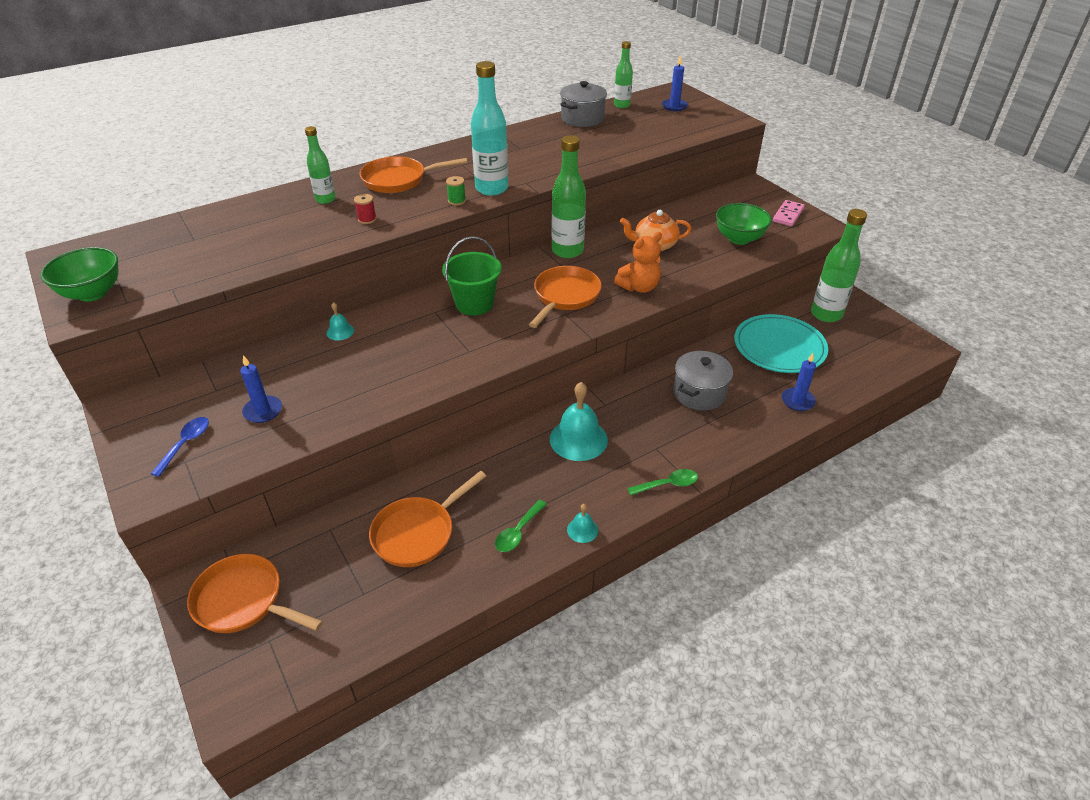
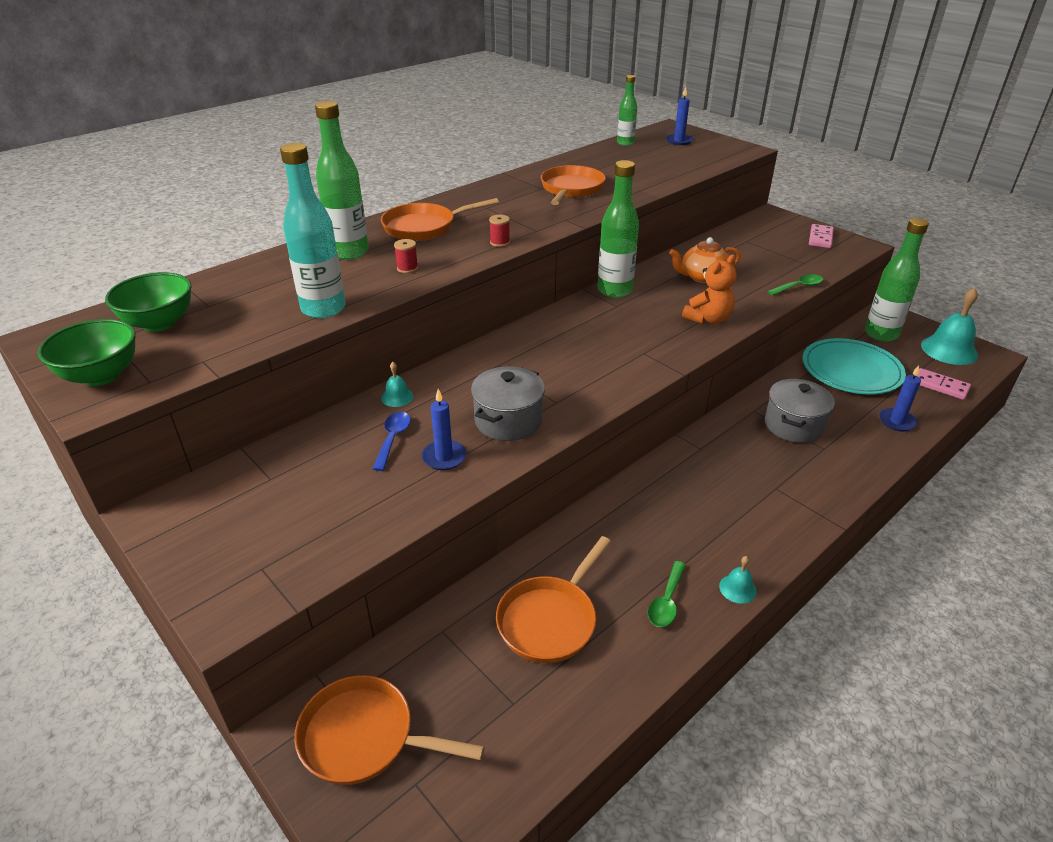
camera: 10 degrees left, 5 degrees down
blue spoon [151,417,209,477] -> blue spoon moved to [373,412,411,471]
blue candle [240,355,282,423] -> blue candle moved to [422,389,466,470]
green bottle [305,126,336,204] -> green bottle [315,101,369,260], size x1.69
green bucket [442,236,502,315] -> none
green spool [446,176,466,206] -> red spool [489,215,510,247]
turquoise bottle [471,61,508,196] -> turquoise bottle moved to [280,143,346,318]
orange pan [529,266,602,328] -> orange pan moved to [541,165,606,205]
turquoise bell [550,382,608,461] -> turquoise bell moved to [921,288,978,365]
grey pot [560,81,607,127] -> grey pot moved to [471,367,545,441]
green spoon [627,469,698,496] -> green spoon moved to [767,274,823,296]
green bowl [716,203,772,245] -> green bowl moved to [105,272,192,332]
none -> pink domino [917,368,971,400]

